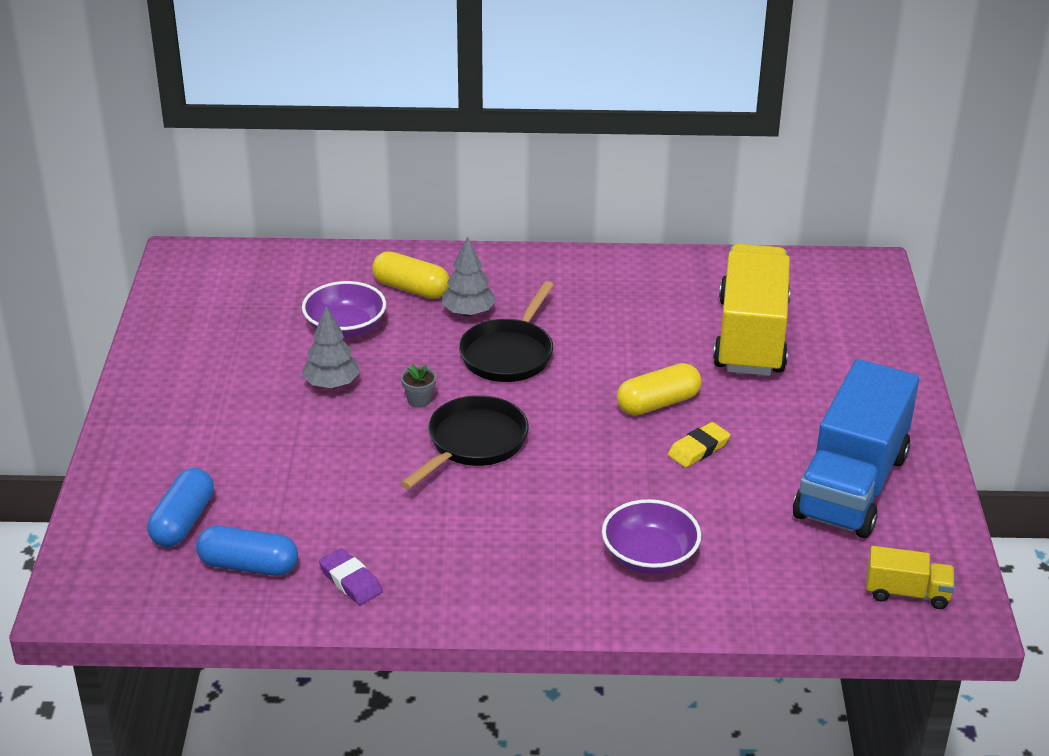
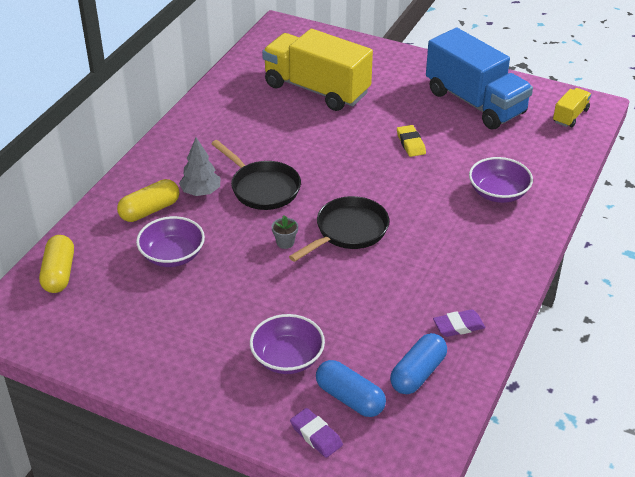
camera: 65 degrees left, 5 degrees up
grey tree [302,306,360,388] -> none
black pan [400,395,529,489] -> black pan turned 75 degrees clockwise [289,196,389,262]
yellow capsule [617,363,701,415] -> yellow capsule moved to [39,235,74,293]
none -> purple bowl [250,314,325,374]
none -> purple eraser [290,408,343,458]

